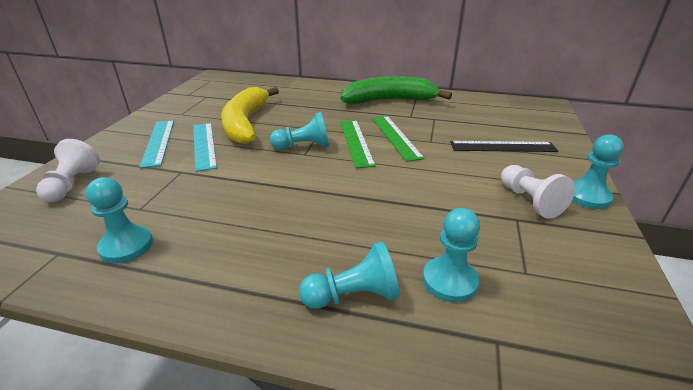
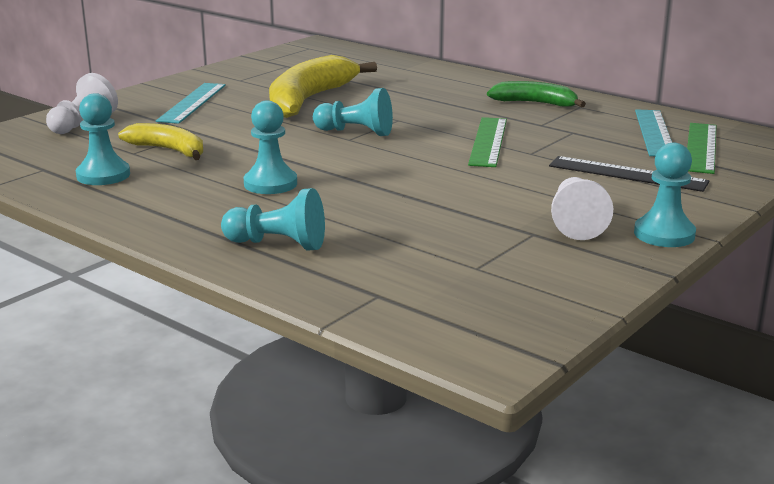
camera: 25 degrees right, 10 degrees down
turquoise ruler [193,123,217,172] -> turquoise ruler moved to [635,109,672,156]
green ruler [340,120,376,168] -> green ruler moved to [687,123,716,174]
green banana [341,76,452,104] -> green banana [487,81,586,107], size x0.58
turquoise pawn [423,208,480,302] -> turquoise pawn moved to [244,100,297,194]
none -> yellow banana [118,123,203,160]

